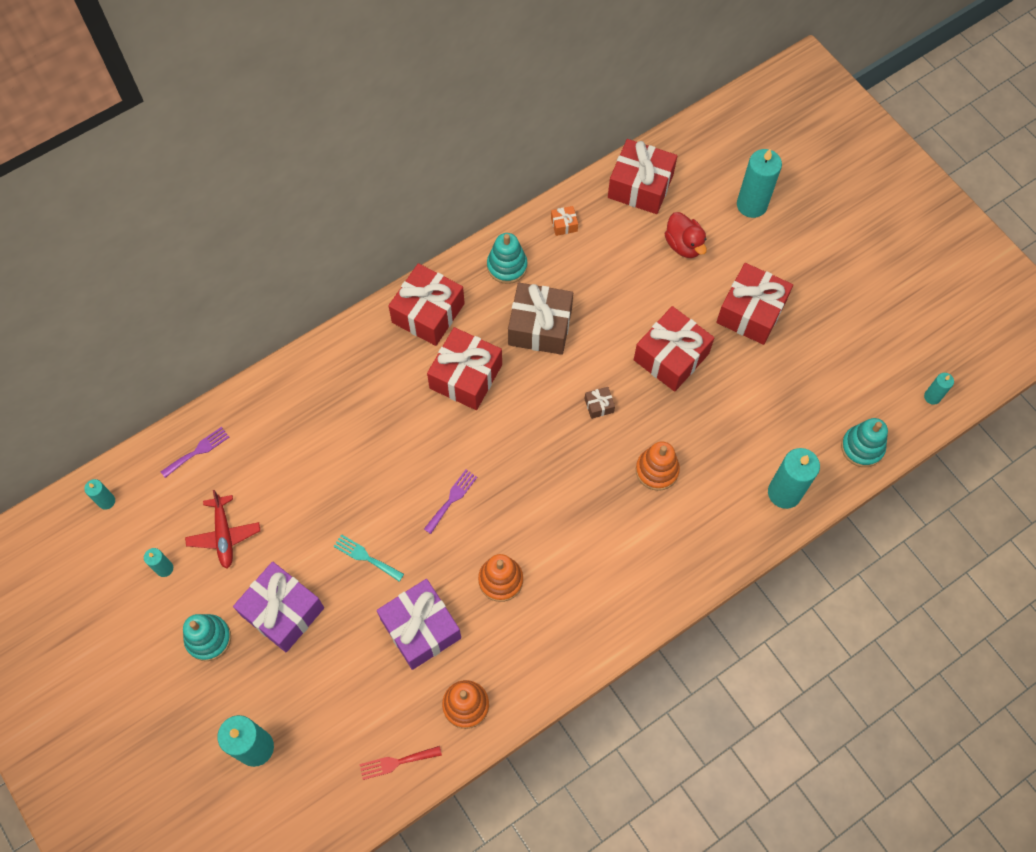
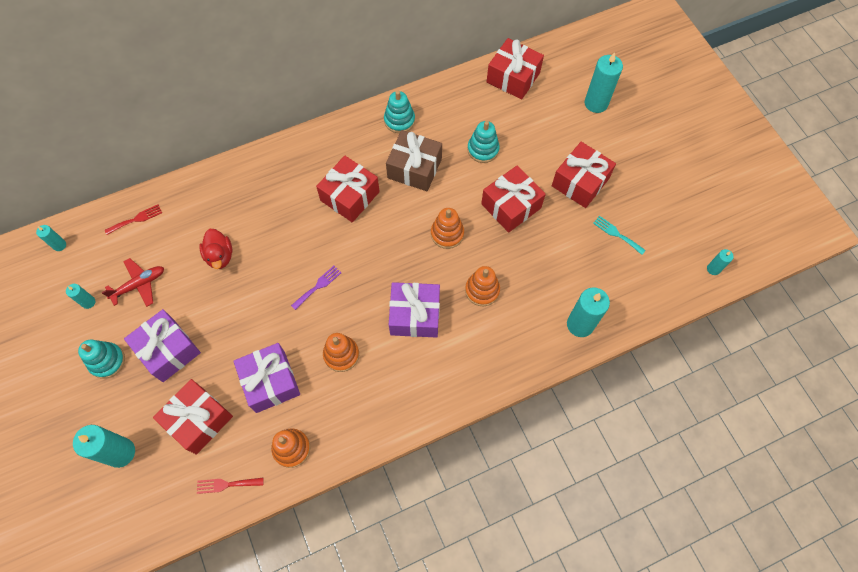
camera: 10 degrees right, 0 degrees up
purple fork [161,427,229,478] -> red fork [105,204,162,235]
red plane [185,490,260,568] -> red plane turned 120 degrees counterclockwise [102,258,164,307]
turquoise fork [333,534,404,582] -> turquoise fork moved to [593,216,646,255]
red gift [389,263,465,346] -> red gift moved to [153,379,233,455]
orange gift [551,206,578,236] -> none
brown gift [585,387,615,419] -> orange stacking toy [431,208,464,249]
red duck [665,212,707,258] -> red duck moved to [199,229,232,269]
turquoise stacking toy [841,418,888,467] -> turquoise stacking toy moved to [467,121,500,163]
none -> purple gift [389,282,440,338]

